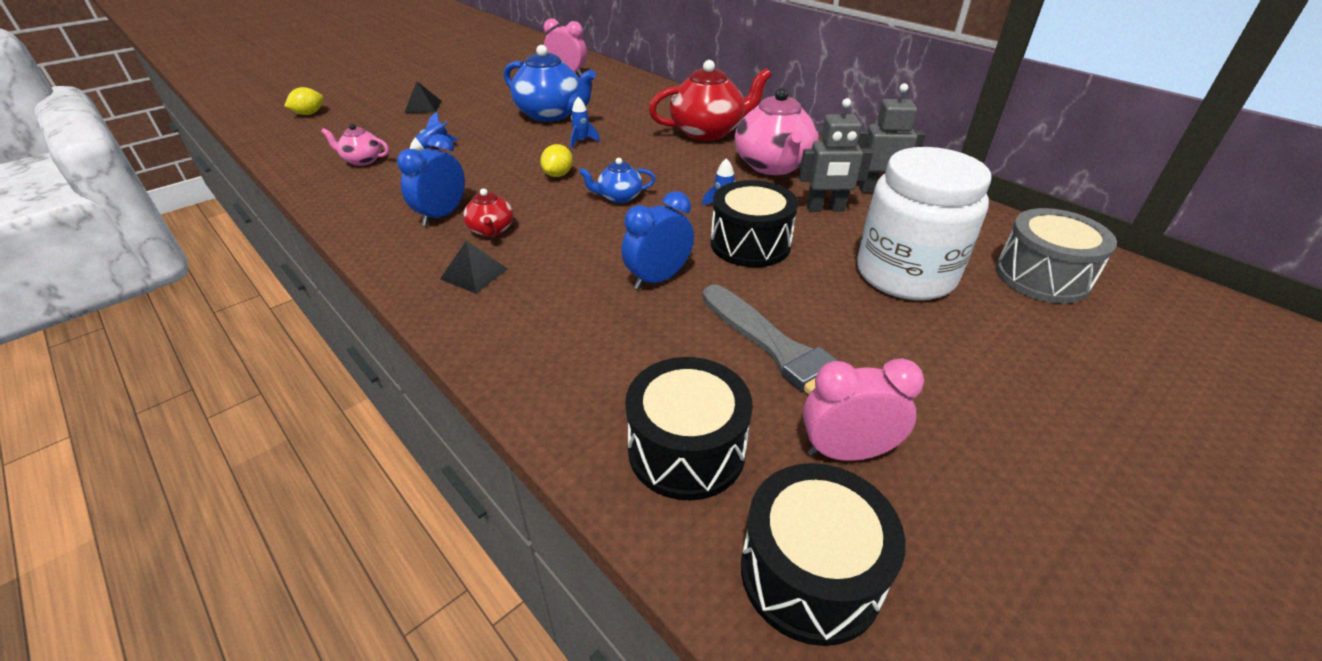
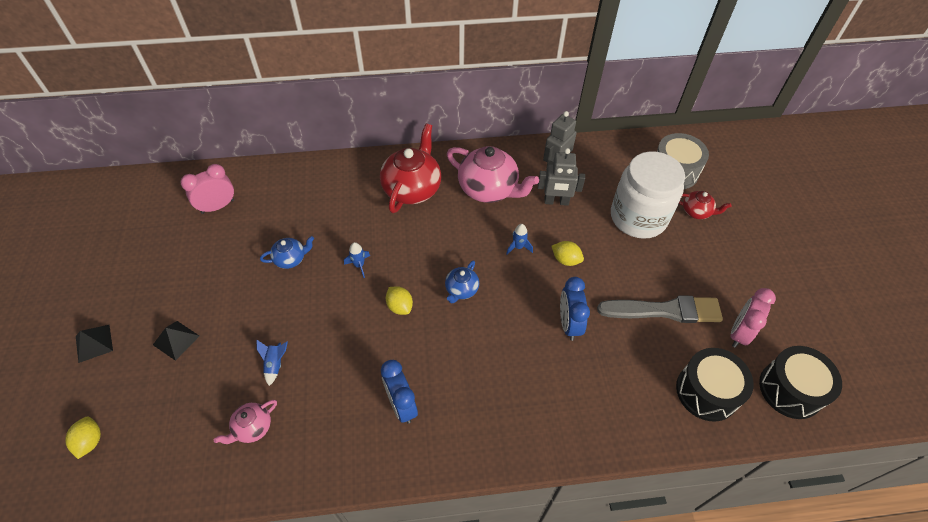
camera: 55 degrees left, 15 degrees up
black pyramid [440,241,508,293] -> black pyramid moved to [76,325,113,363]
red teapot [463,188,513,237] -> red teapot moved to [679,191,732,219]
blue teapot [504,45,596,122] -> blue teapot [260,236,314,269], size x0.51
black drum [711,180,798,267] -> yellow lemon [552,241,584,266]
grey robot [799,98,873,212] -> grey robot turned 60 degrees clockwise [538,148,585,206]

